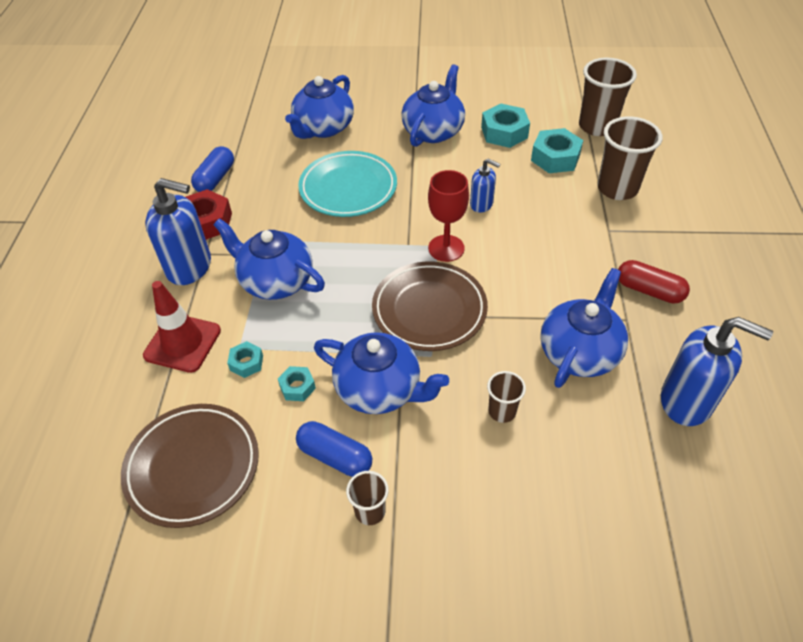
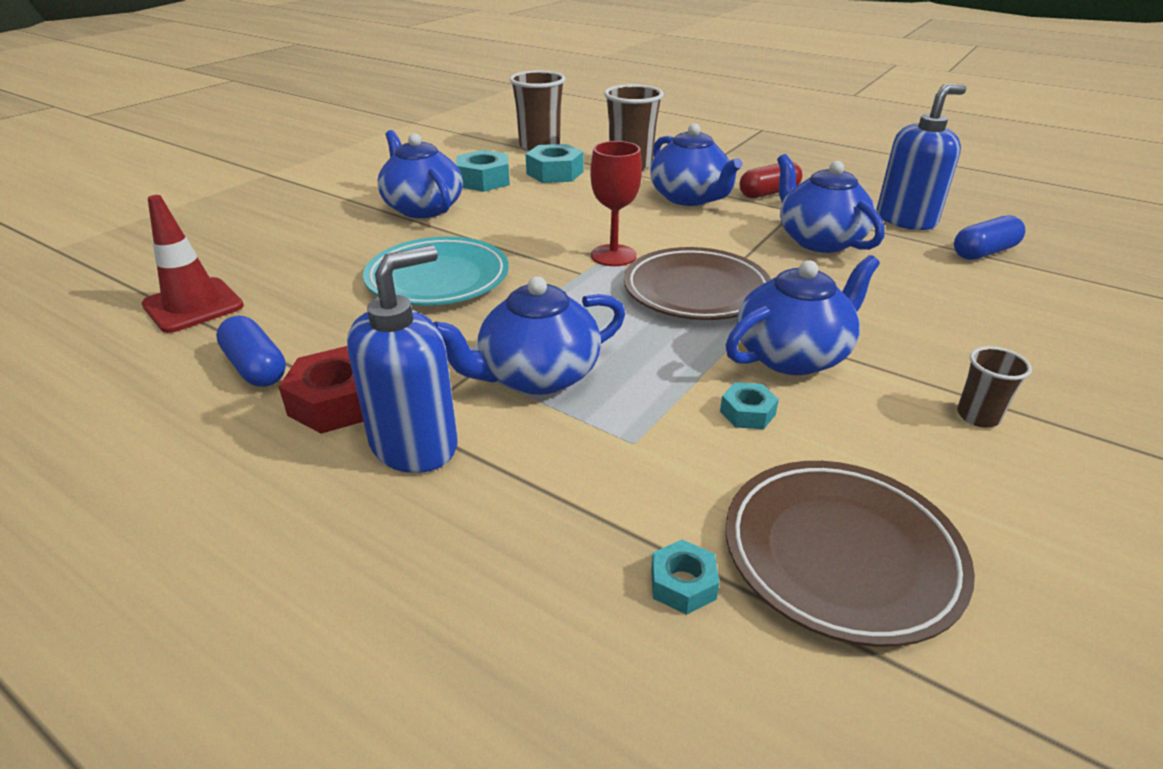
camera: 60 degrees left, 15 degrees down
red traffic cone [143,281,221,373] -> red traffic cone moved to [142,195,244,333]
turquoise nut [227,341,263,378] -> turquoise nut moved to [651,540,719,615]
blue teapot [285,75,354,139] -> blue teapot moved to [650,123,742,206]
blue capsule [296,421,372,477] -> blue capsule moved to [954,215,1025,260]
blue soap dispenser [470,159,500,213] -> none
brown cup [487,371,526,423] -> none

